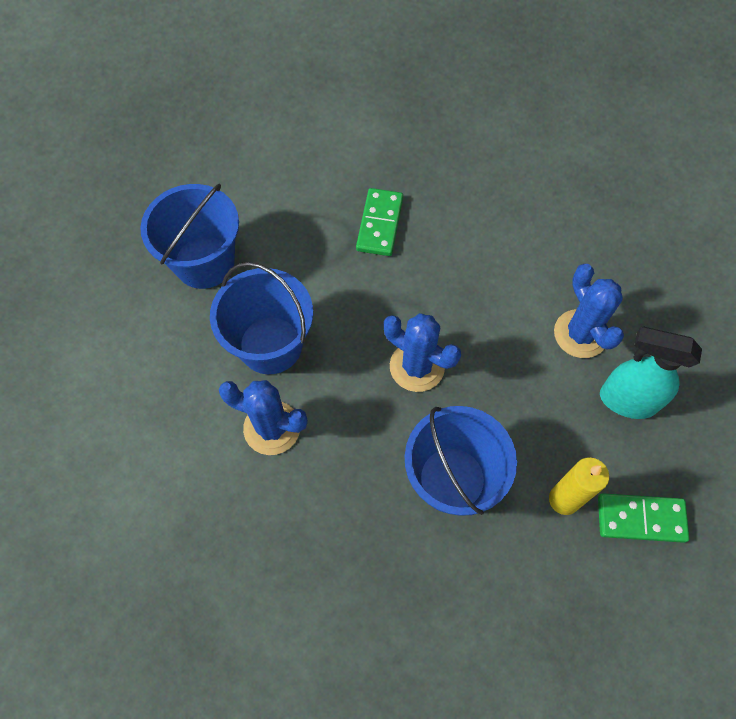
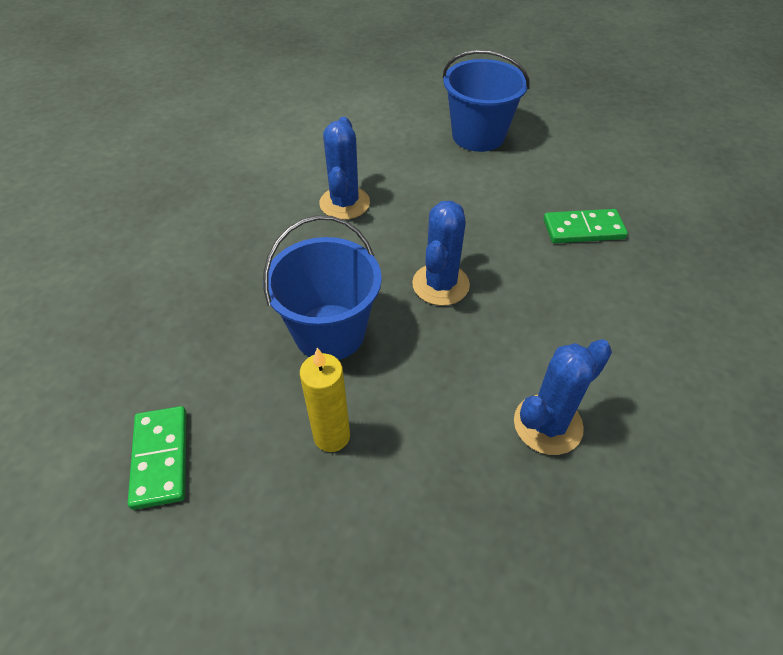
camera: 75 degrees right, 15 degrees down
blue bucket [210,262,313,374] -> none
green domino [598,493,689,543] -> green domino moved to [128,406,187,510]
turquoise spray bottle [600,326,702,419] -> none

